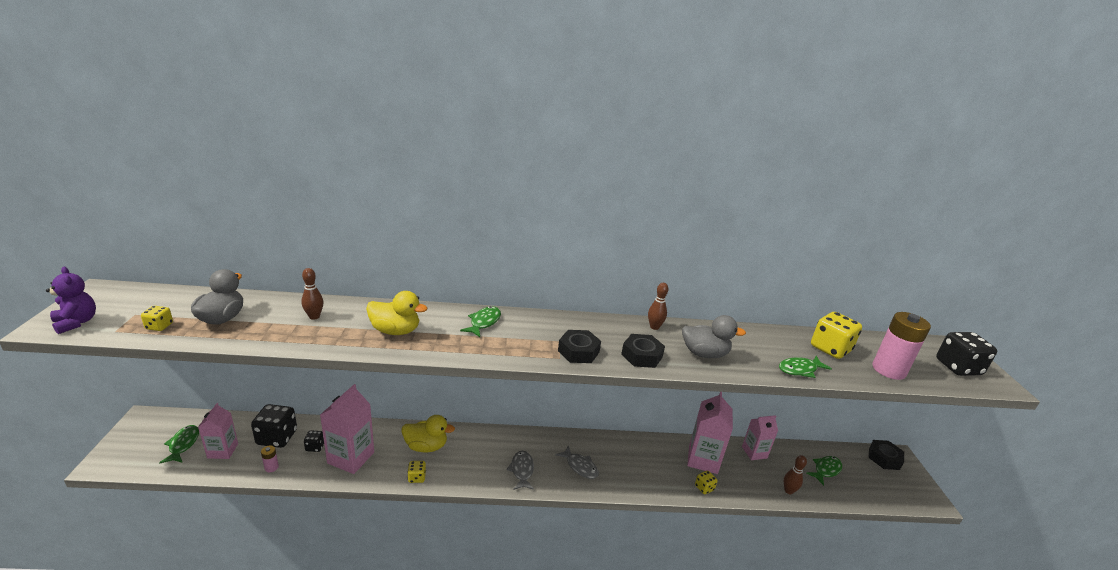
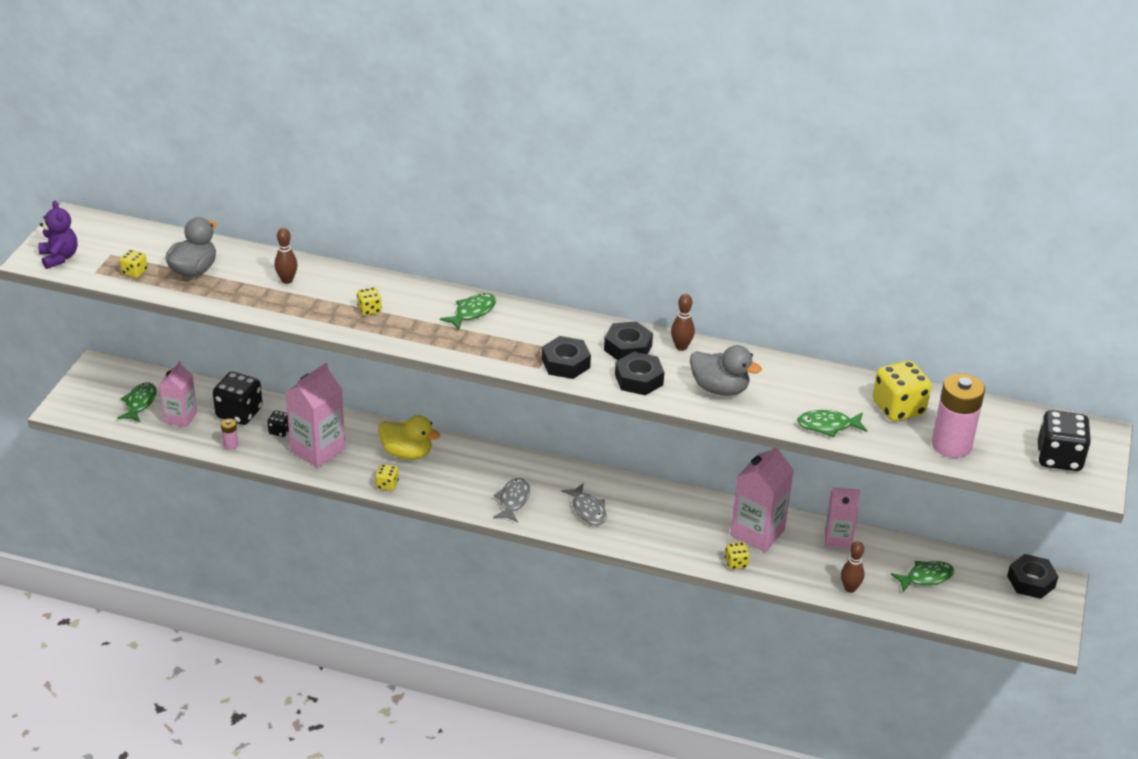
camera: 20 degrees right, 10 degrees up
yellow duck [366,291,427,335] -> yellow dice [357,287,382,316]
none -> black nut [604,321,653,360]

